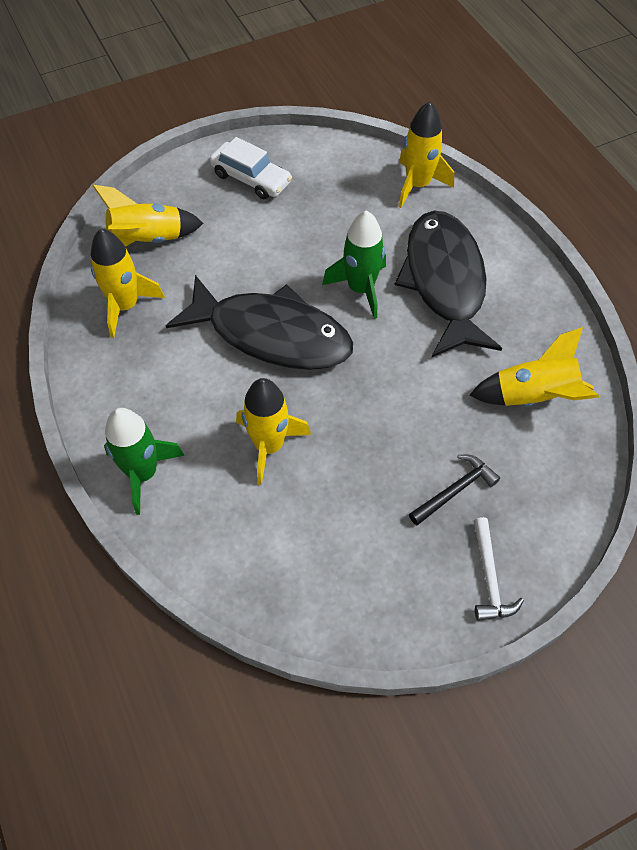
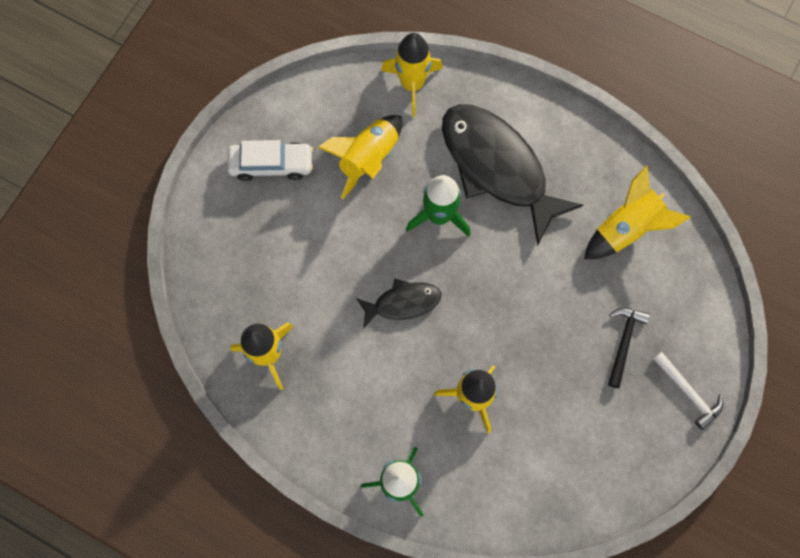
camera: 35 degrees left, 15 degrees up
yellow rocket [93,185,203,247] -> yellow rocket moved to [318,115,402,199]
black fish [166,275,353,370] -> black fish [356,279,441,328], size x0.50

